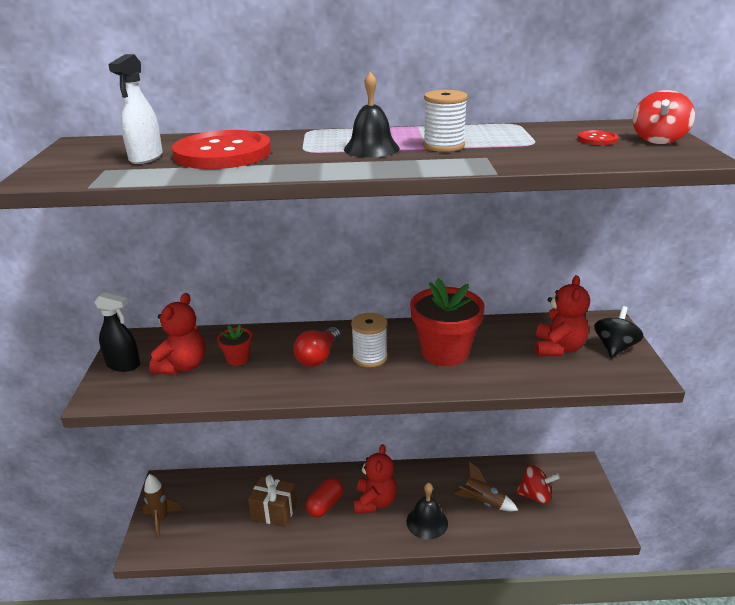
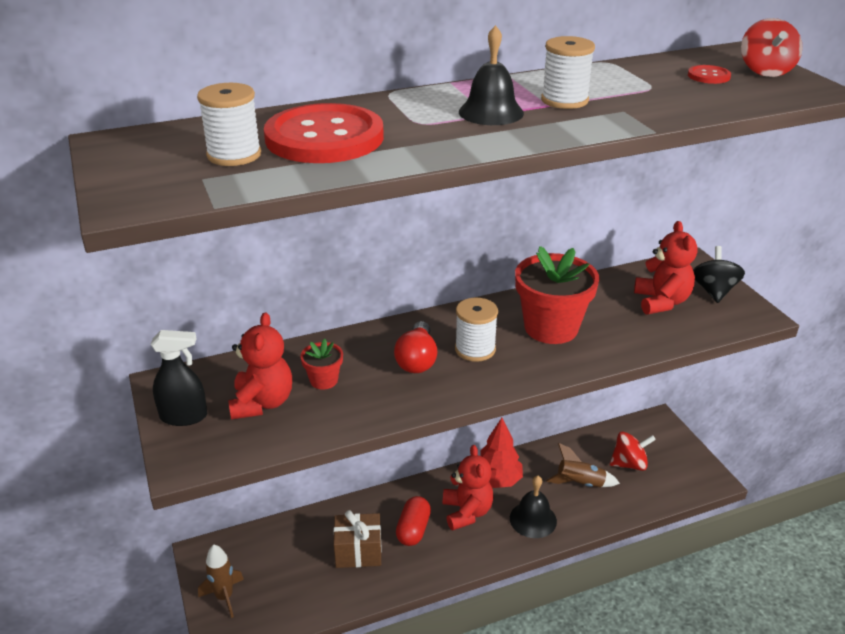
camera: 20 degrees left, 5 degrees up
white spray bottle [109,54,163,164] -> white spool [197,83,261,166]
none -> red tree [481,418,523,488]

